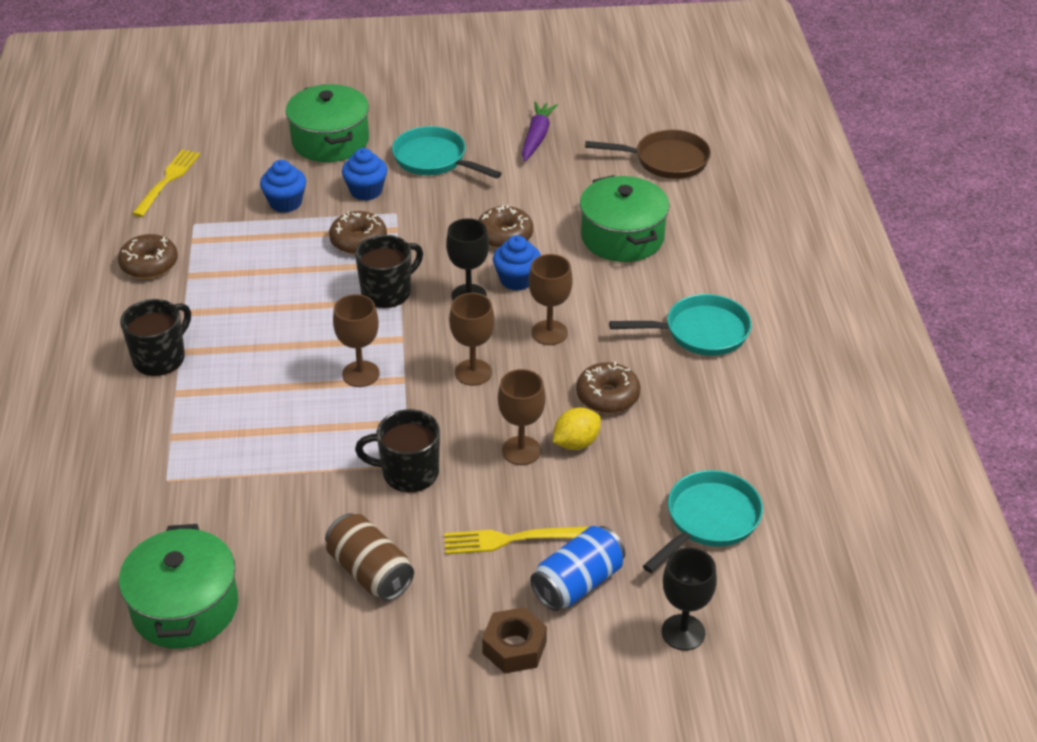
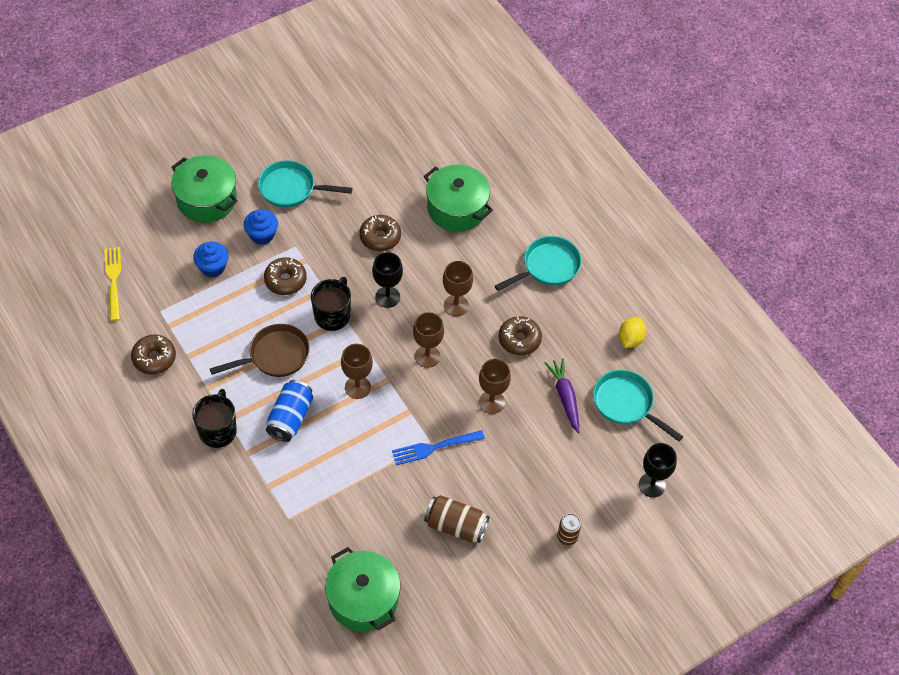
camera: 30 degrees left, 15 degrees up
black mug [355,409,440,493] -> blue fork [392,430,485,465]
yellow fork [444,526,588,554] -> none
brown nut [482,607,547,674] -> brown can [557,513,581,545]
blue cupcake [493,235,541,291] -> none
purple carrot [522,101,558,161] -> purple carrot moved to [545,358,579,433]
blue can [530,526,625,611] -> blue can moved to [266,380,313,442]
yellow lemon [553,408,601,450] -> yellow lemon moved to [619,317,647,348]
brown pan [585,129,711,179] -> brown pan moved to [210,324,310,377]
turquoise pan [643,470,763,573] -> turquoise pan turned 60 degrees counterclockwise [593,370,683,441]

